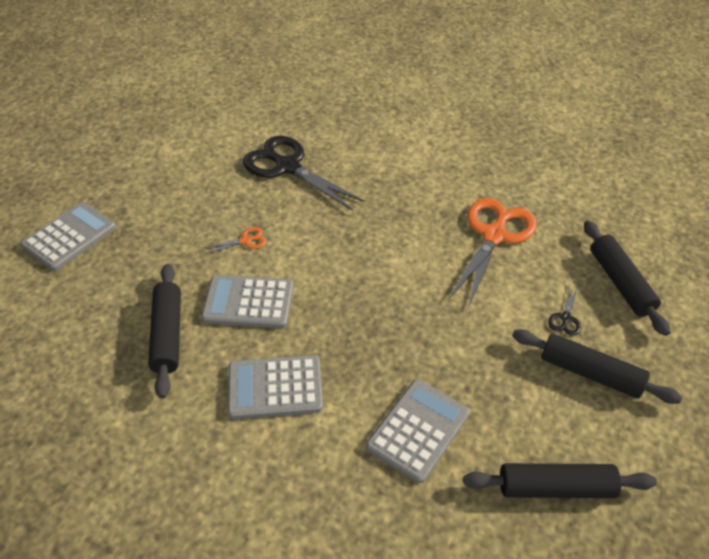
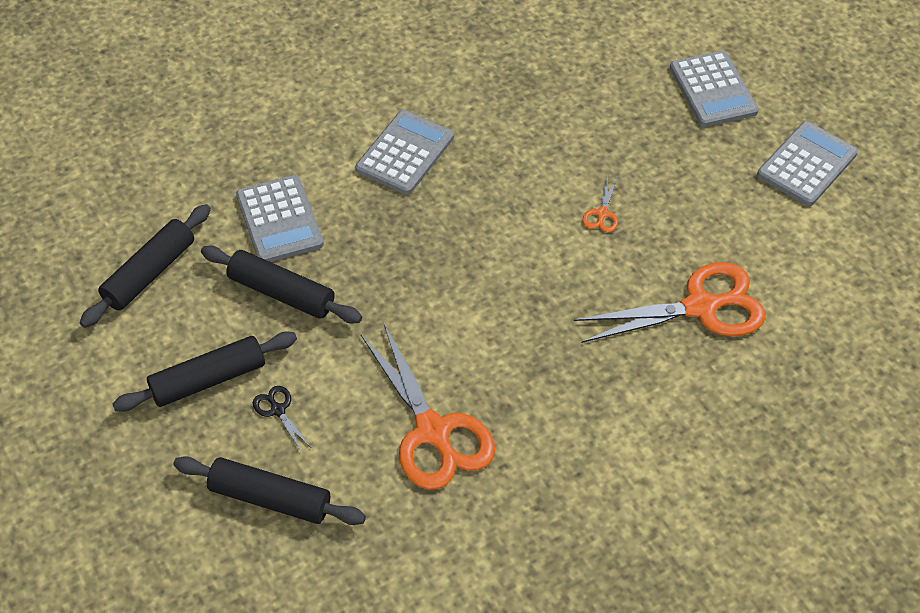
camera: 125 degrees right, 5 degrees up
black rolling pin [148,264,181,399] -> black rolling pin moved to [201,246,362,324]
grey calculator [201,275,294,328] -> grey calculator moved to [757,121,858,206]
black scissors [243,136,365,211] -> orange scissors [574,262,765,343]

